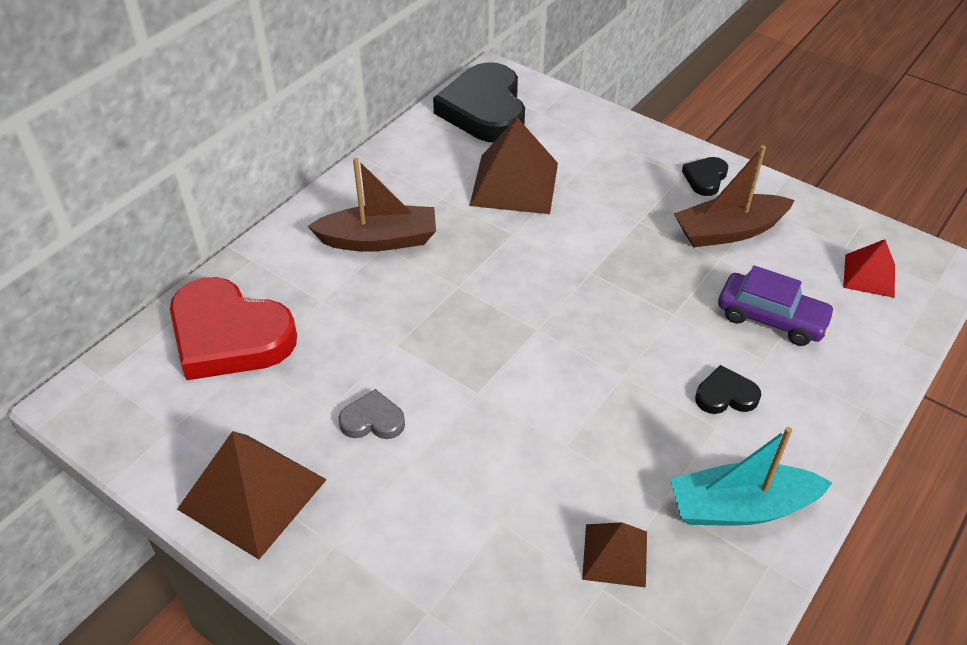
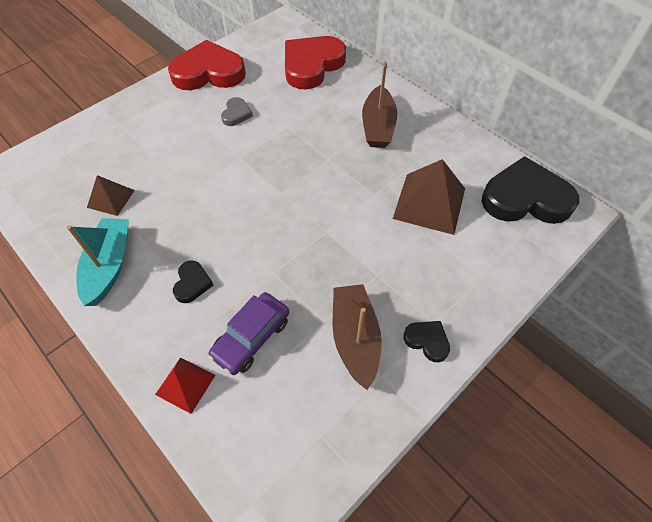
camera: 100 degrees right, 10 degrees up
brown pyramid [177,431,327,559] -> red heart [168,40,246,90]
red pyramid [843,239,895,298] -> red pyramid moved to [155,357,215,414]

